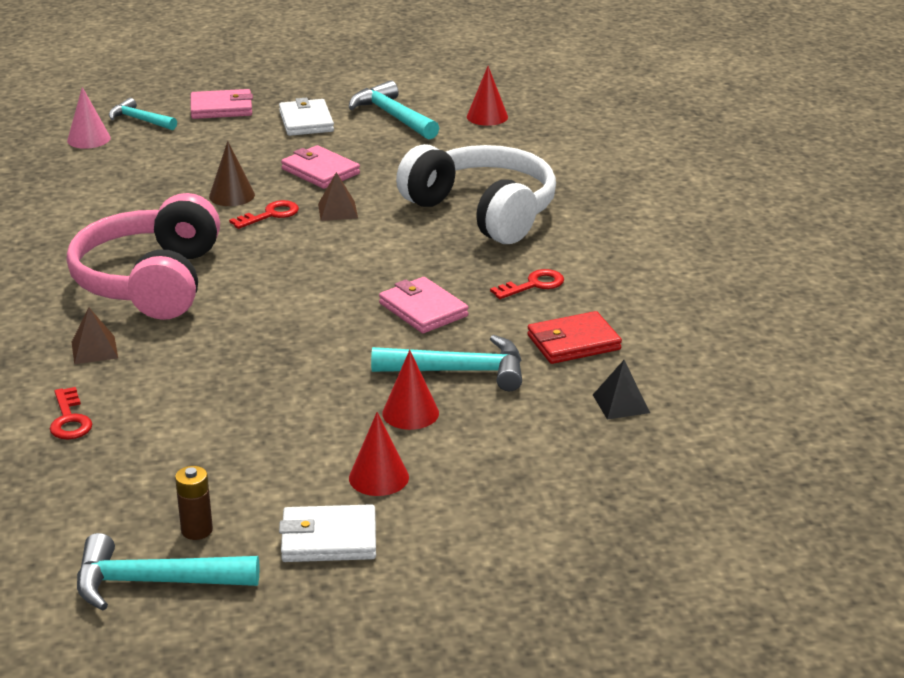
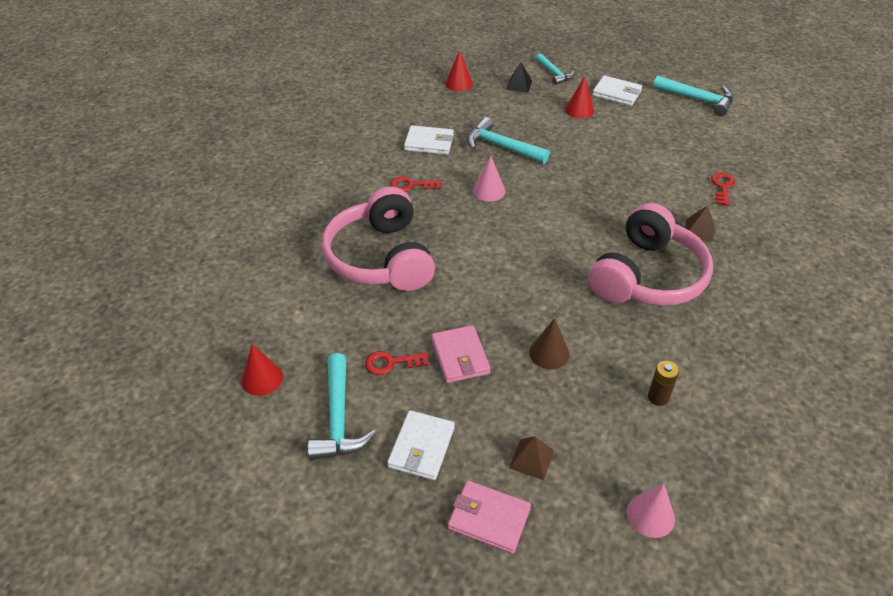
camera: 150 degrees left, 15 degrees up
turquoise hammer [109,98,177,130] -> turquoise hammer moved to [536,54,574,85]
brown battery [175,466,213,540] -> brown battery moved to [648,361,679,406]
red key [229,200,299,229] -> red key moved to [365,351,429,375]
brown pyramid [318,172,358,221] -> brown pyramid moved to [509,436,554,480]
pink wallet [379,277,468,333] -> pink cone [473,156,506,202]
red cone [382,350,439,430] -> red cone moved to [445,50,473,91]
white headphones [396,144,556,244] -> pink headphones [322,187,435,291]
red wallet [527,311,622,364] -> white wallet [404,125,454,155]
black pyramid [593,360,650,420] -> black pyramid moved to [506,62,532,93]

